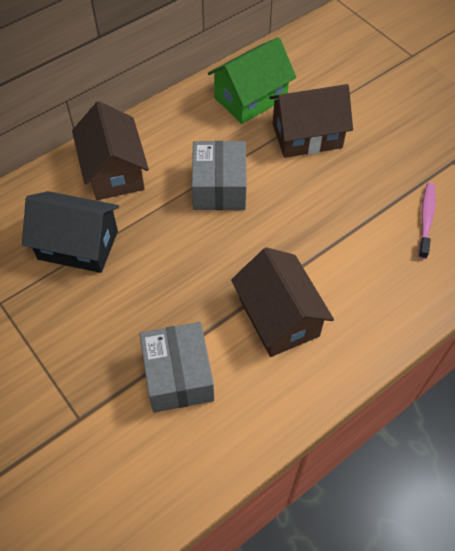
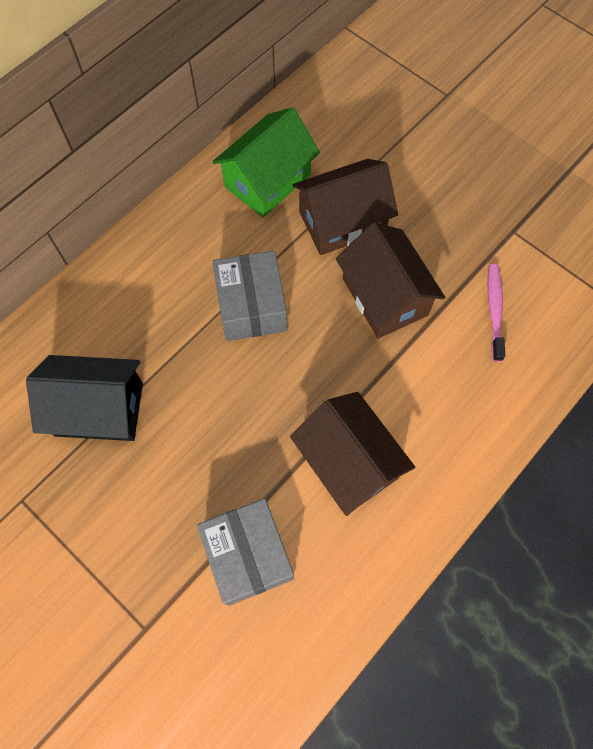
camera: 10 degrees left, 10 degrees up
brown house [72,101,149,200] -> brown house moved to [336,222,445,338]

